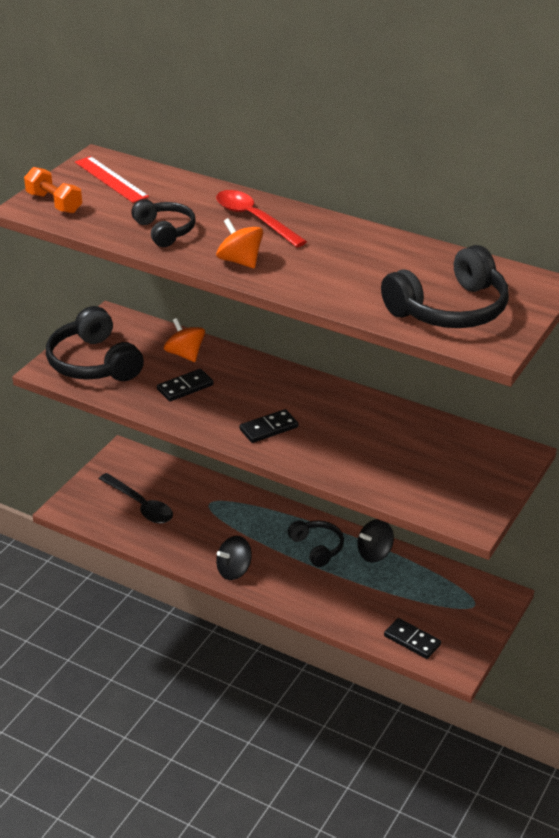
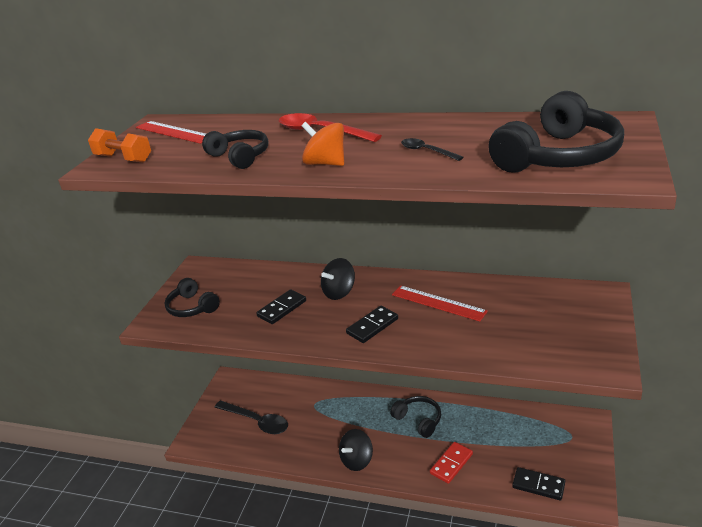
camera: 10 degrees left, 5 degrees down
black headphones [46,306,144,381] -> black headphones [164,278,220,317], size x0.59
orange spinning top [164,318,205,362] -> none
black spinning top [357,519,394,563] -> black spinning top moved to [321,258,355,300]
none -> red ruler [392,286,488,321]
none -> black spoon [401,138,464,161]
none -> red domino [430,442,473,484]

